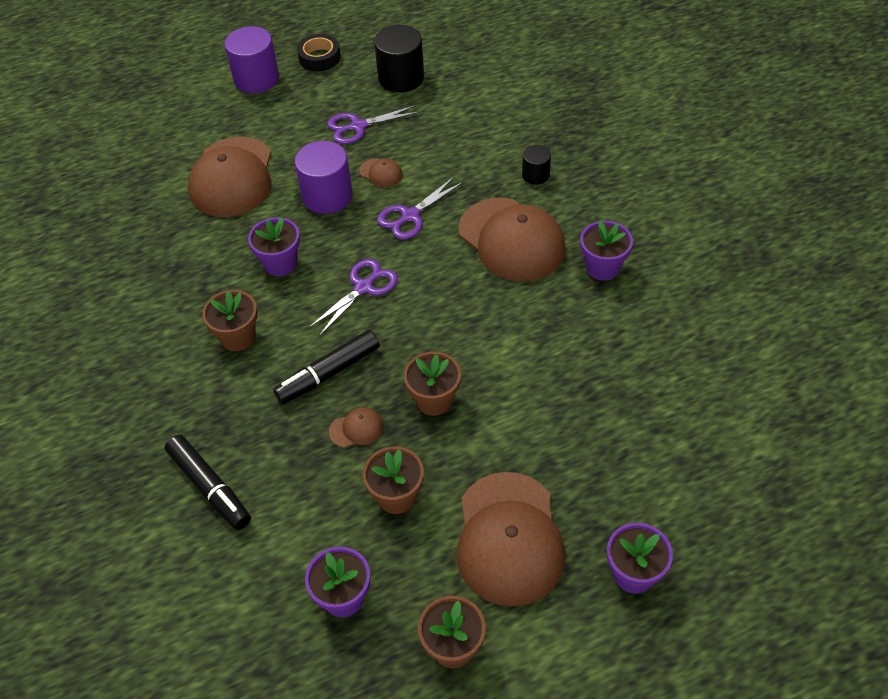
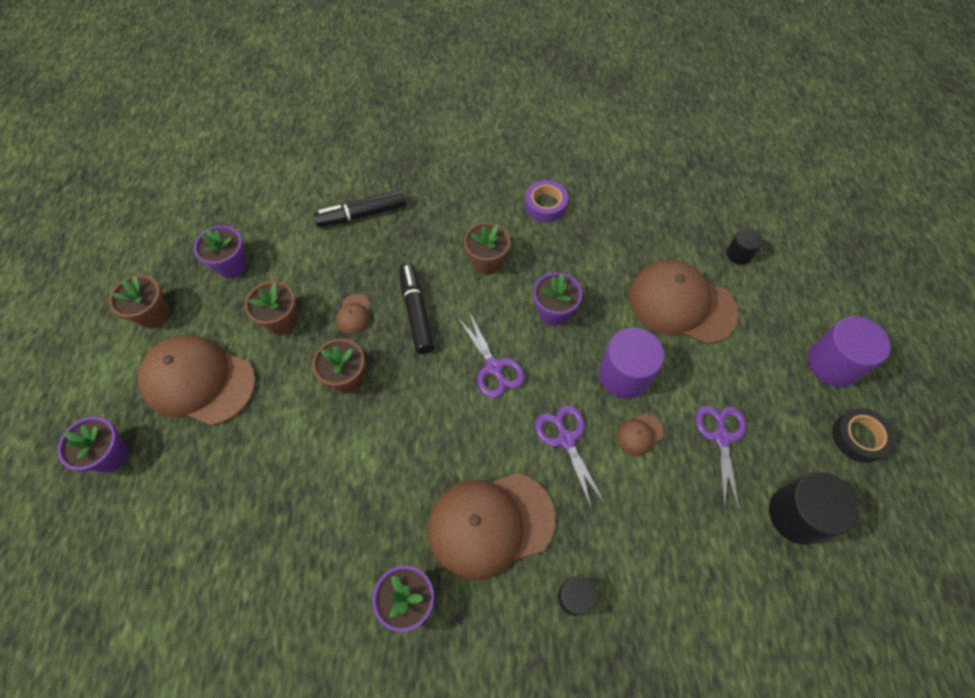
camera: 110 degrees right, 10 degrees up
none -> purple tape [525,180,568,222]
none -> black cylinder [727,228,763,265]

